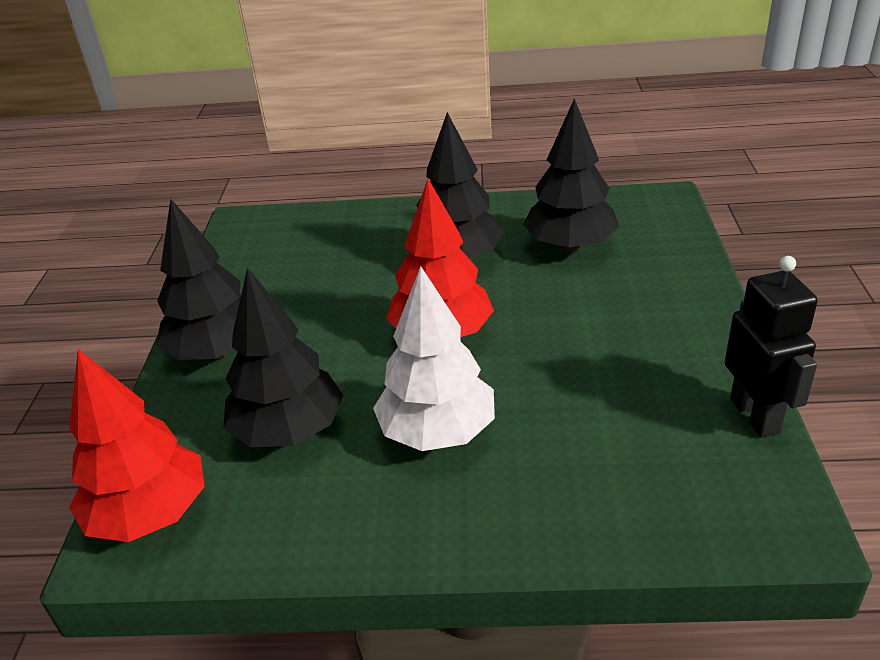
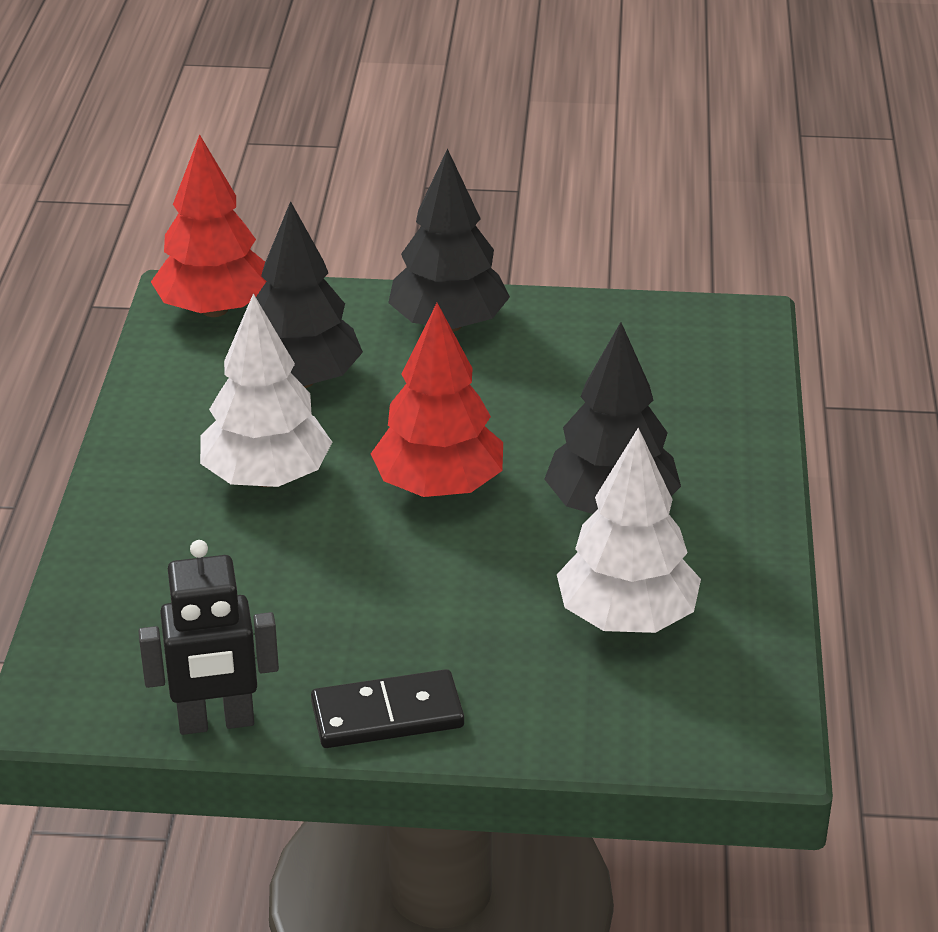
camera: 90 degrees right, 0 degrees up
black tree [523,98,619,252] -> white tree [557,428,701,633]
none -> black domino [311,669,464,748]

